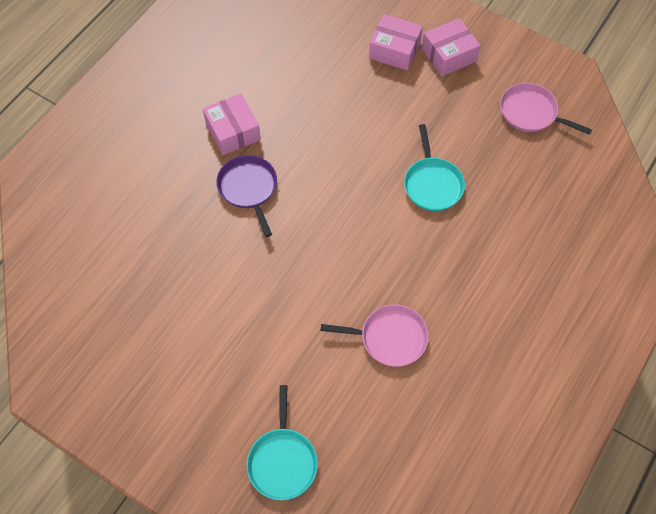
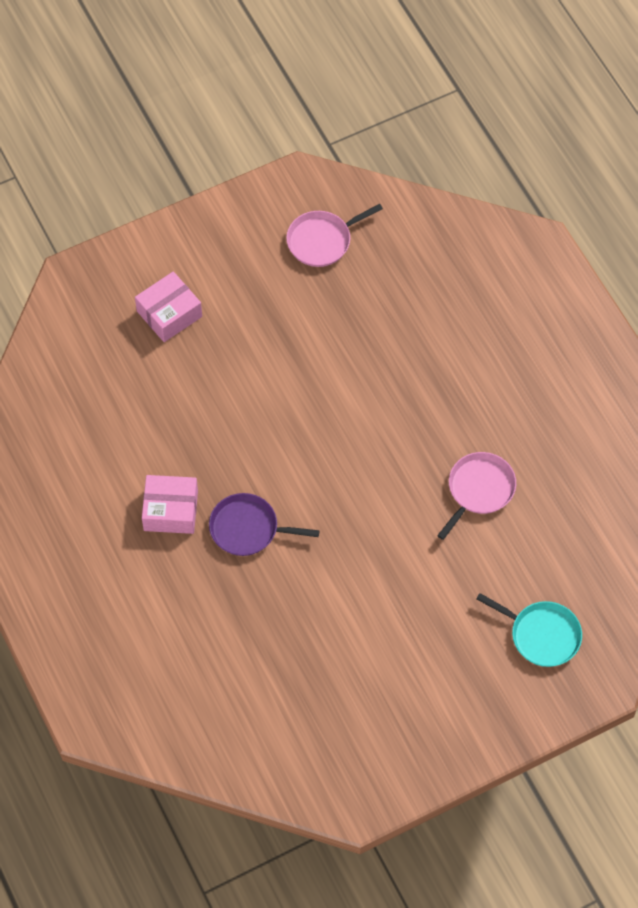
camera: 60 degrees left, 0 degrees up
turquoise pan [404,124,465,211] -> none
pink box [422,18,480,76] -> none

